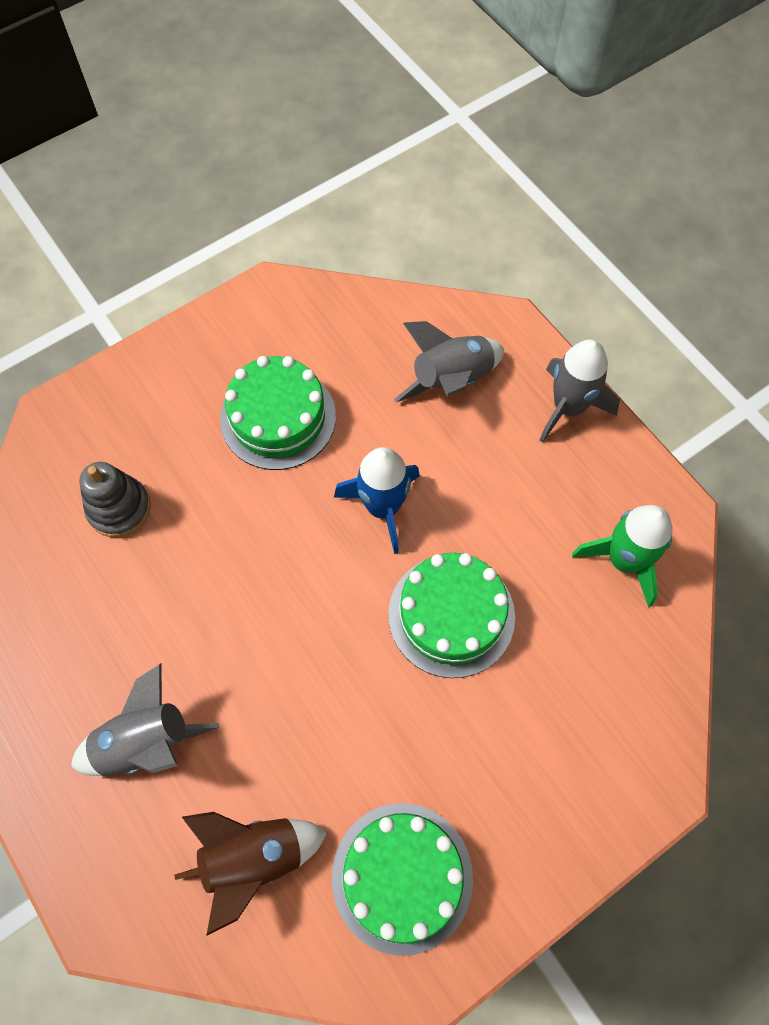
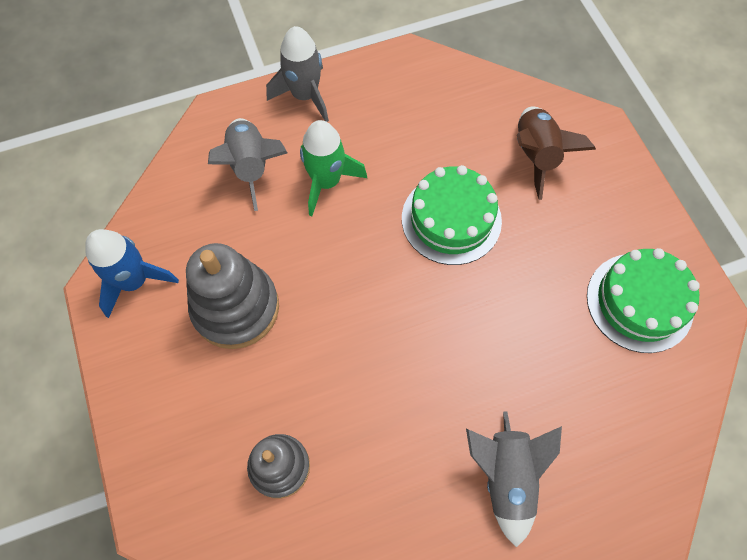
camera: 75 degrees left, 0 degrees up
brown rocket [174,812,327,936] -> brown rocket moved to [517,106,596,200]
green cake [220,356,336,470] -> grey stacking toy [186,243,279,349]
blue rocket [334,447,420,554] -> blue rocket moved to [85,229,179,318]
green rocket [572,505,673,607] -> green rocket moved to [300,120,367,216]

